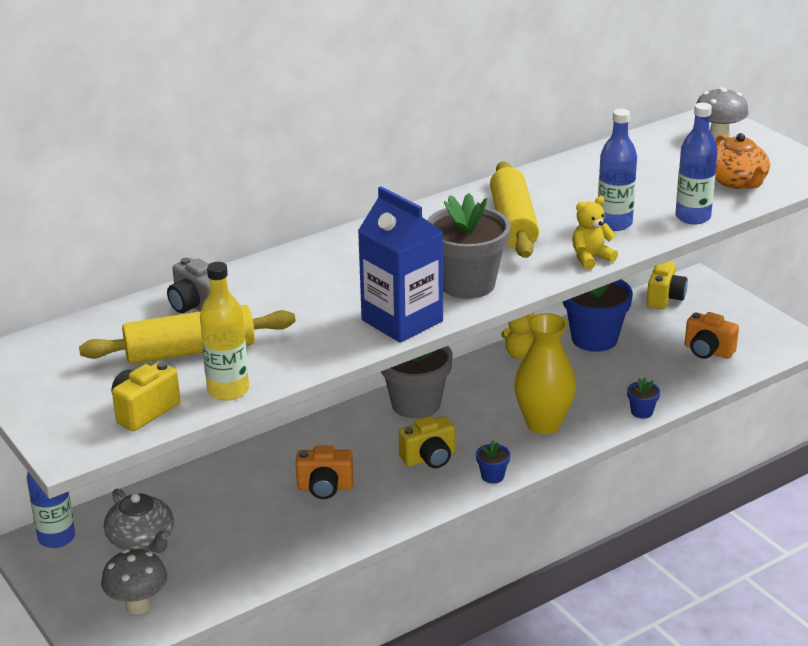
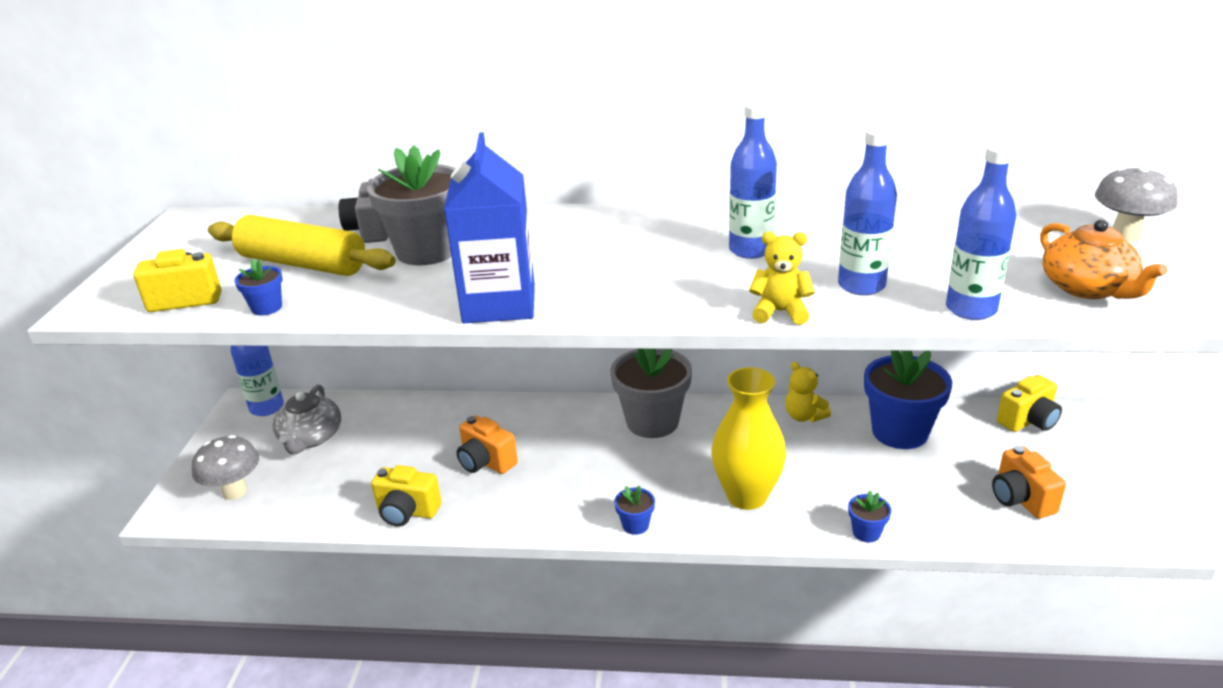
camera: 40 degrees right, 0 degrees up
yellow bottle [200,262,249,401] -> blue flower pot [234,259,283,315]
yellow camera [399,416,455,468] -> yellow camera moved to [371,465,441,527]
grey flower pot [427,193,511,299] -> grey flower pot moved to [367,145,455,265]
yellow rolling pin [490,161,539,258] -> blue bottle [729,102,777,259]
orange teapot [715,133,770,189] -> orange teapot turned 45 degrees counterclockwise [1040,219,1167,299]

